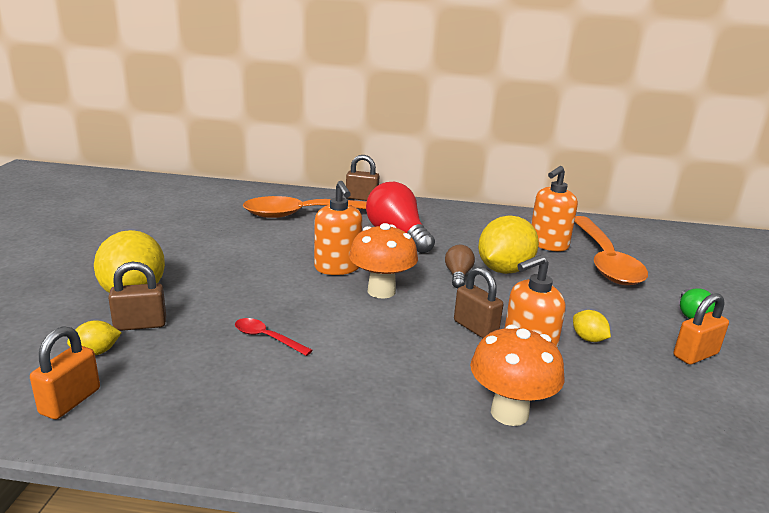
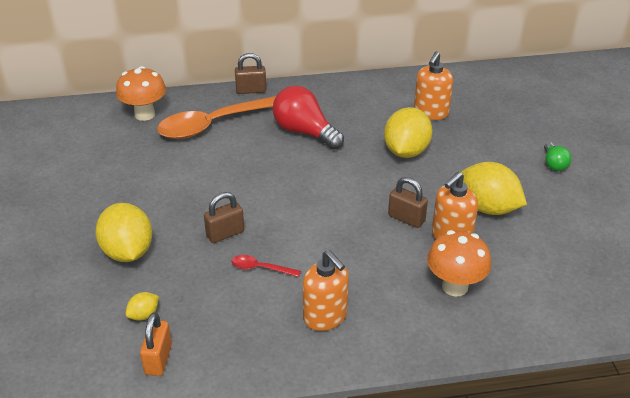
camera: 15 degrees left, 15 degrees up
brown padlock [108,262,166,331] -> brown padlock moved to [204,192,244,243]
orange soap dispenser [314,181,362,275] -> orange soap dispenser moved to [303,250,349,331]
orange mushroom [349,223,418,299] -> orange mushroom moved to [116,66,166,121]
brown light bulb [445,245,475,288] -> none
yellow lemon [573,310,611,342] -> yellow lemon [461,162,527,215], size x2.20
orange spoon [574,216,648,285] -> none
orange padlock [674,293,729,365] -> none

